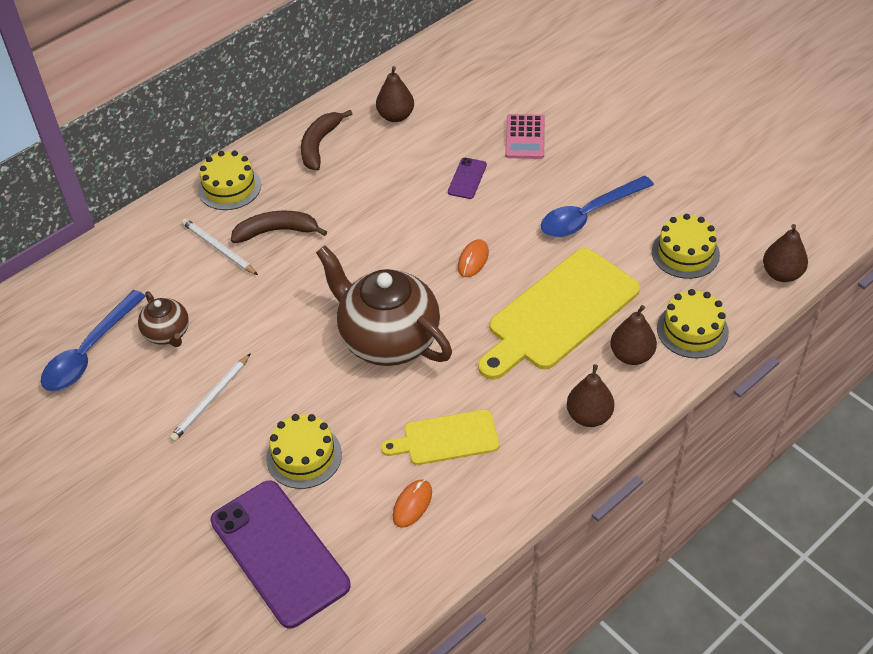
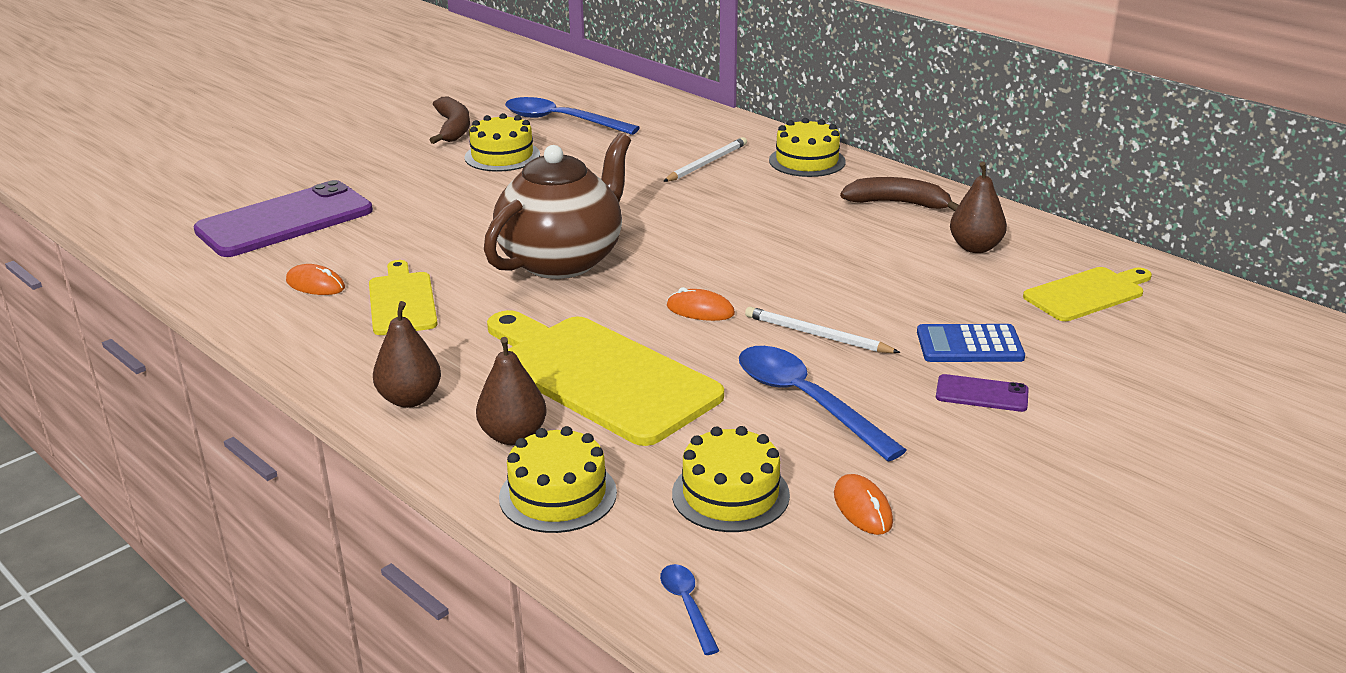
camera: 85 degrees right, 20 degrees down
brown teapot [138,291,189,347] -> none
white pencil [169,353,251,442] -> white pencil moved to [745,307,900,353]
brown banana [231,211,327,243] -> brown banana moved to [430,96,470,144]
yellow cake [266,414,342,489] -> yellow cake moved to [464,113,540,172]
purple phone [448,158,487,199] -> purple phone moved to [936,374,1029,412]
pink calculator [505,114,545,159] -> blue calculator [917,324,1025,362]
brown pear [763,224,808,282] -> blue spoon [660,564,720,655]
none -> orange mouse [834,474,893,535]
none -> yellow cutting board [1023,267,1152,321]

